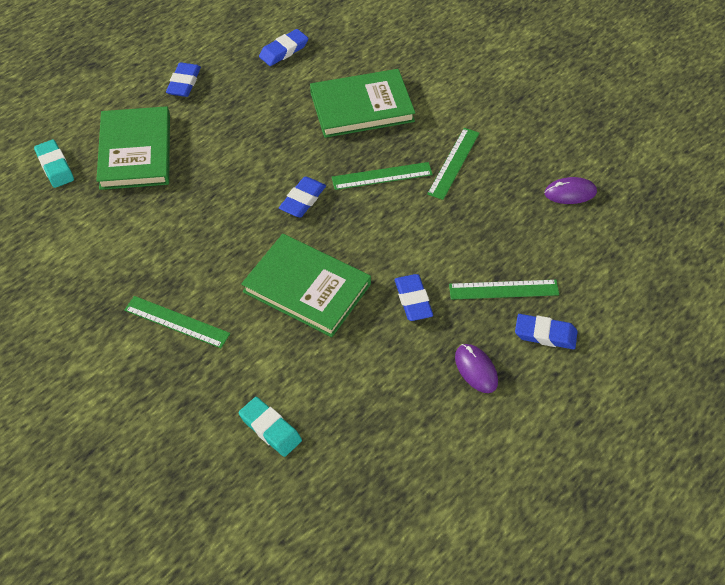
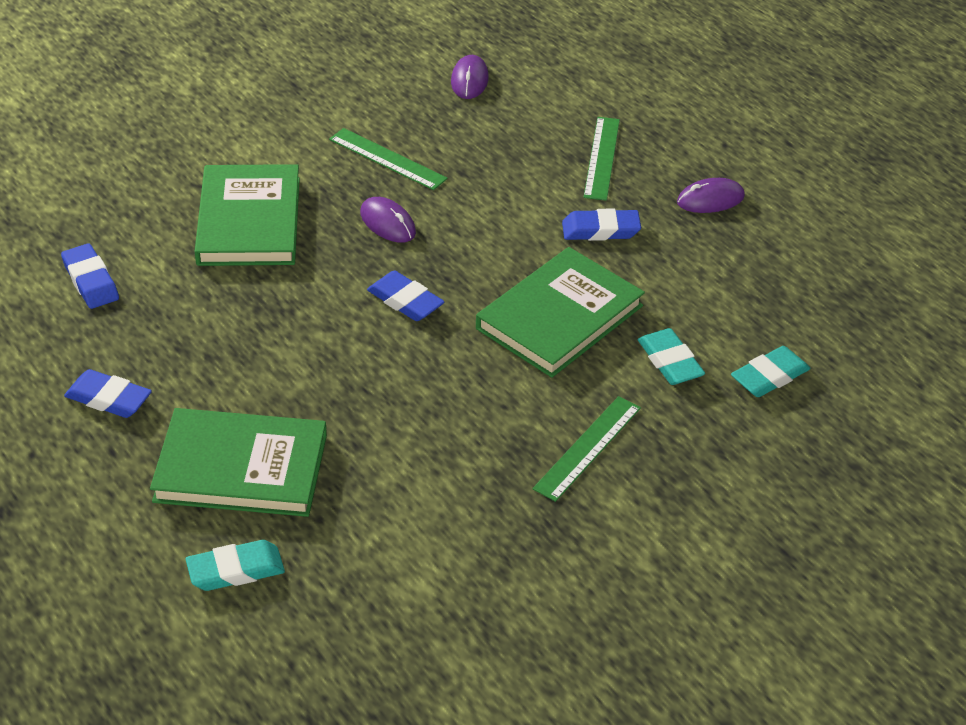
camera: 80 degrees left, 10 degrees down
green ruler [332,162,433,190] -> purple mouse [360,197,416,243]
blue eraser [515,314,578,349] -> none
none -> turquoise eraser [638,328,705,385]

